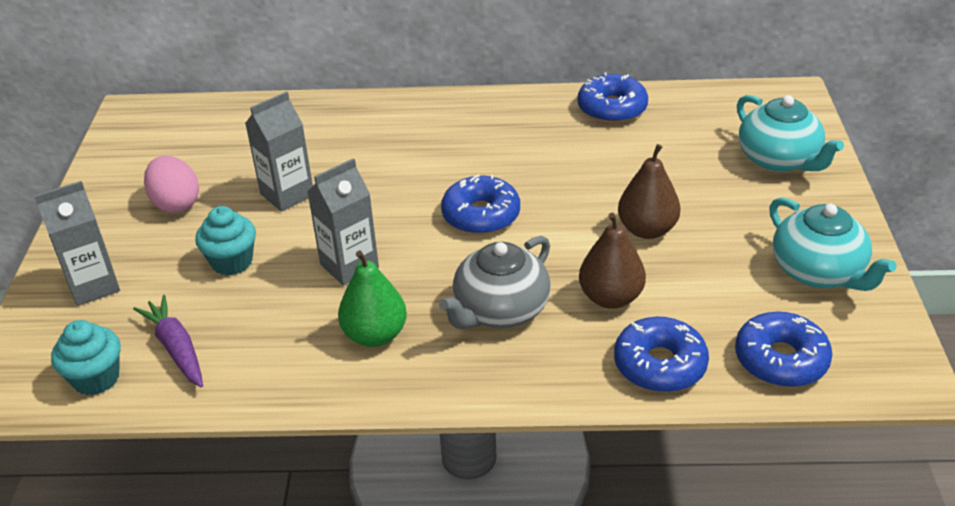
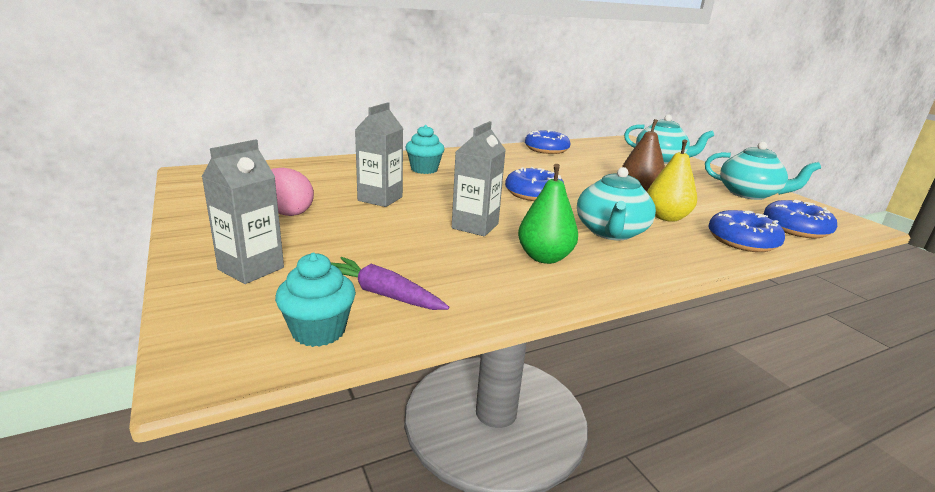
camera: 30 degrees left, 15 degrees down
turquoise cupcake [195,206,256,275] -> turquoise cupcake moved to [406,125,445,174]
grey teapot [439,236,551,329] -> turquoise teapot [577,167,656,240]
brown pear [579,213,646,309] -> yellow pear [647,140,697,222]

